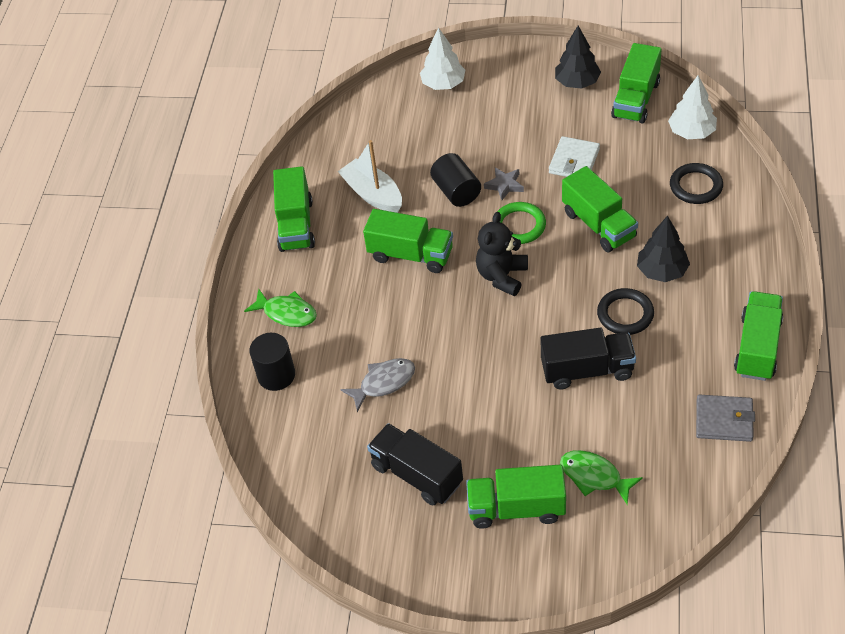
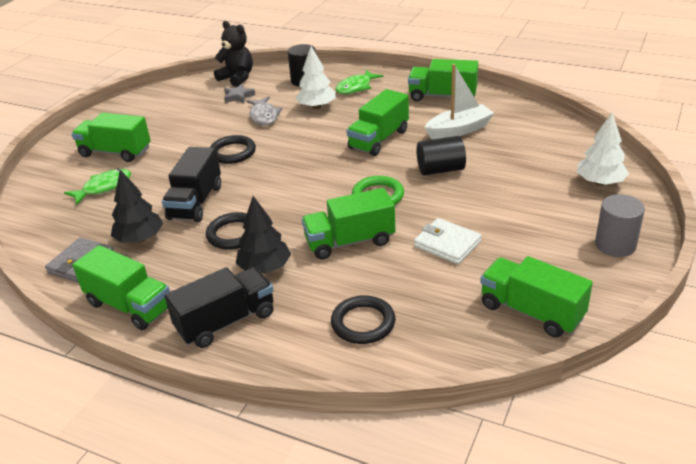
camera: 105 degrees right, 15 degrees down
black truck [367,423,463,505] -> black truck moved to [165,267,274,348]
green truck [466,465,566,529] -> green truck turned 90 degrees counterclockwise [72,113,151,162]
black teddy bear [476,212,528,296] -> black teddy bear moved to [214,21,253,87]
grey star [484,167,524,200] -> grey star moved to [224,84,255,103]
black tree [555,26,601,89] -> black tree moved to [111,170,163,243]
white tree [668,75,717,139] -> white tree moved to [295,46,336,109]
none -> black ring [210,135,256,164]
none -> grey cylinder [595,194,645,257]

